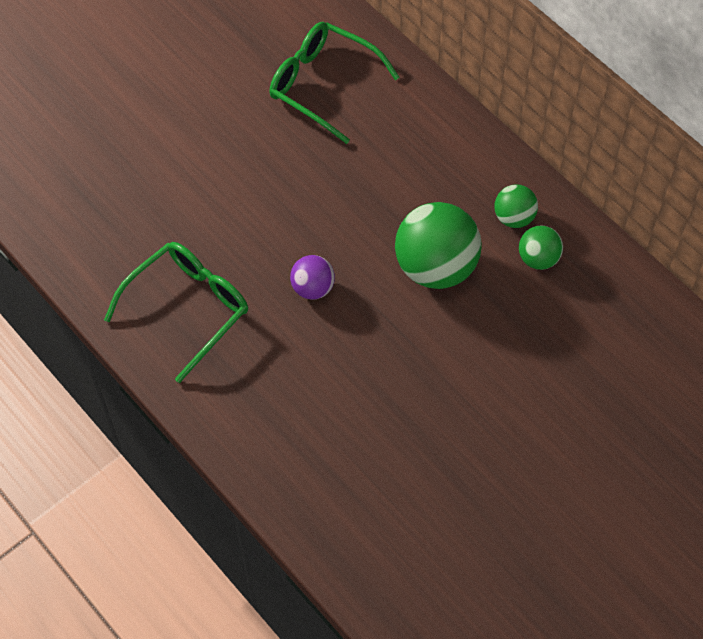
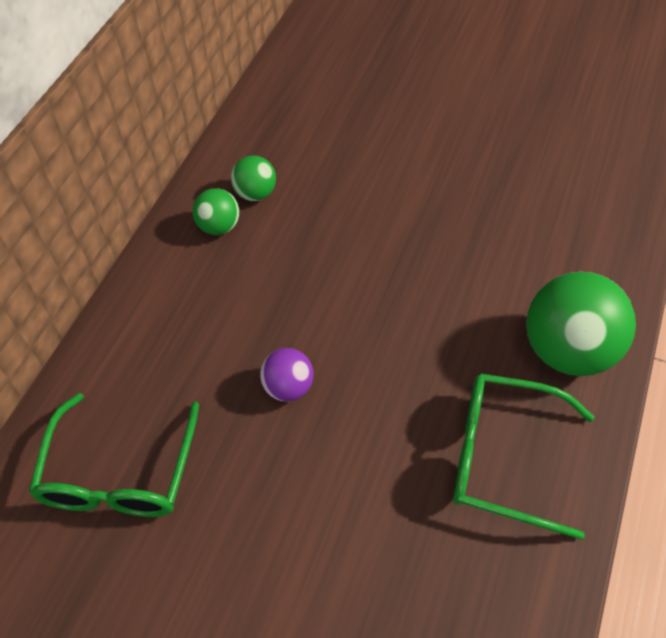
camera: 115 degrees left, 5 degrees down
purple ball [290,255,335,300] -> purple ball moved to [260,348,314,401]
green ball [395,202,482,289] -> green ball moved to [526,272,636,376]

